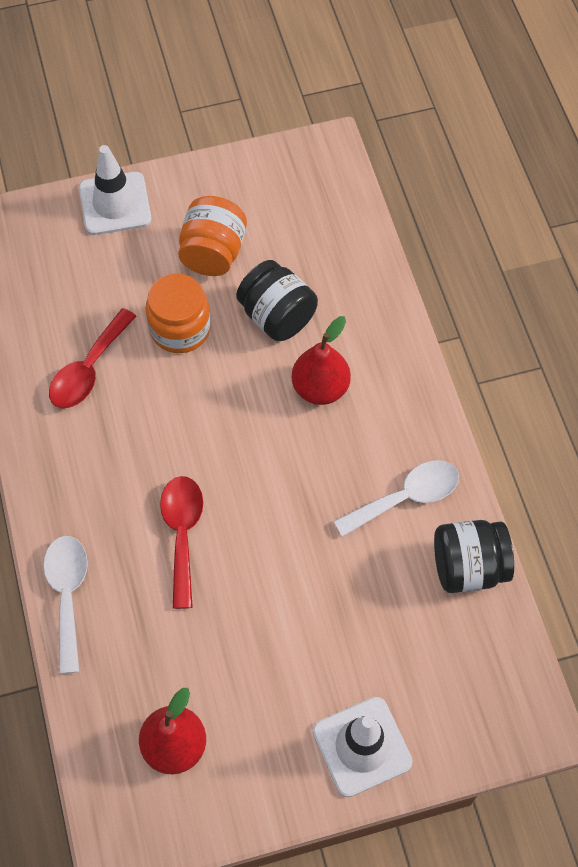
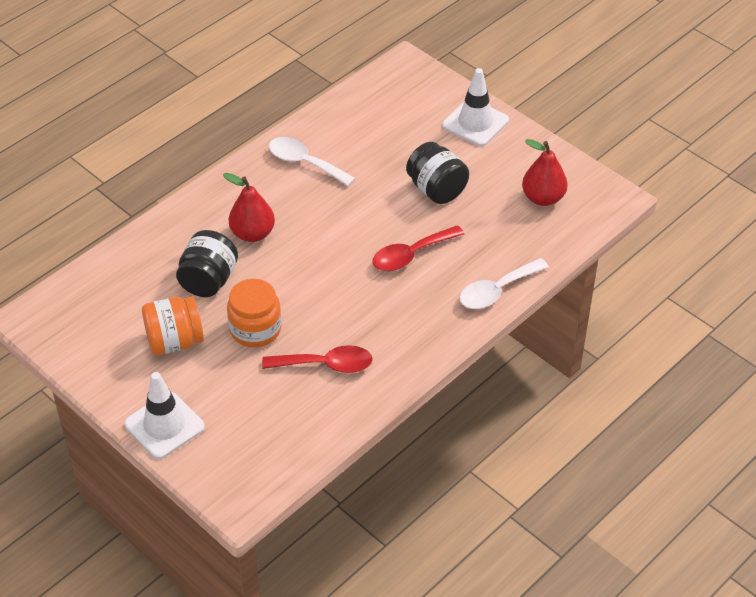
camera: 120 degrees left, 15 degrees down
black jar [434,520,514,593] -> black jar moved to [406,142,469,204]

